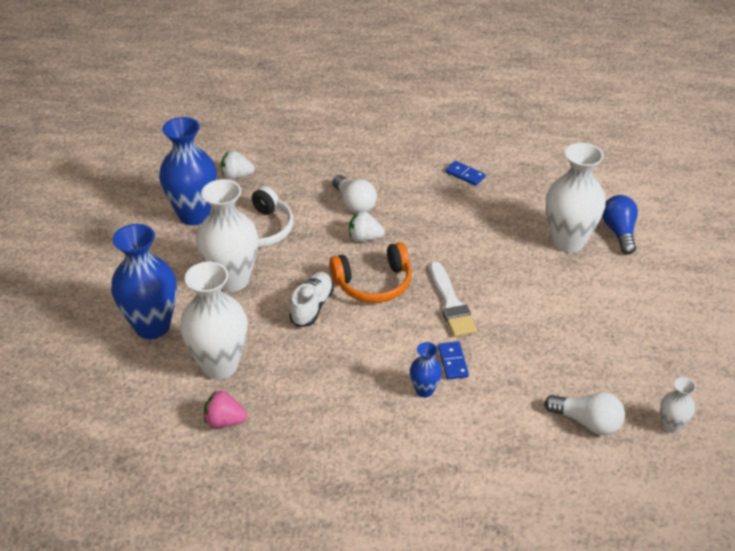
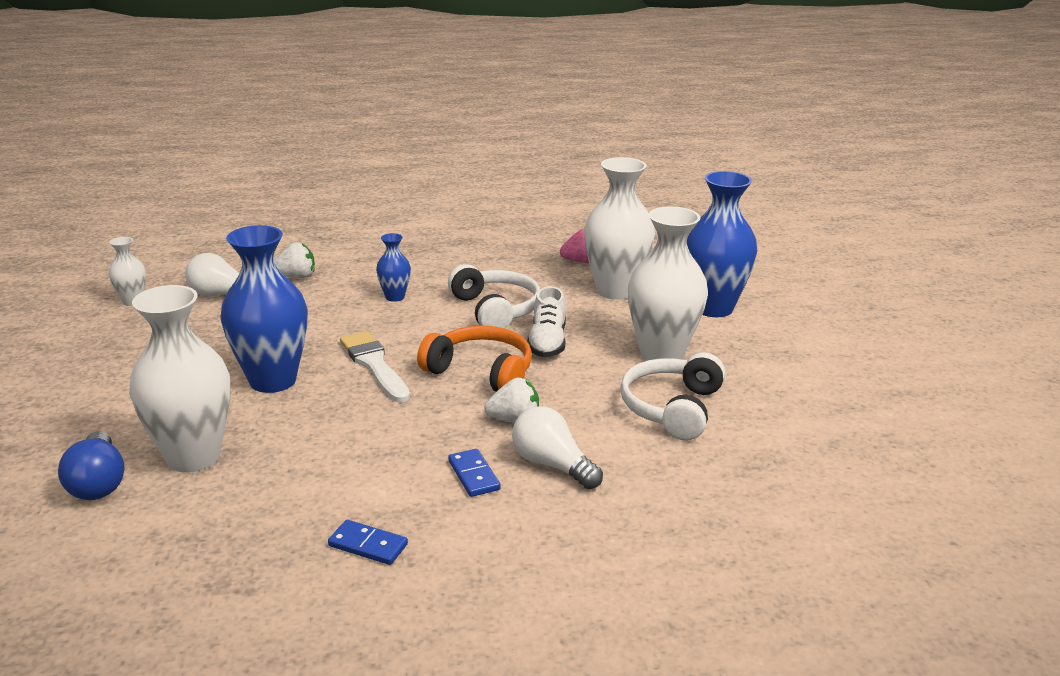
camera: 165 degrees right, 15 degrees down
blue vase [159,117,217,225] -> blue vase moved to [221,225,308,393]
white strawberry [221,150,255,179] -> white strawberry moved to [274,242,315,278]
orange headphones [329,242,412,303] -> orange headphones turned 60 degrees clockwise [417,326,532,392]
blue domino [438,341,469,380] -> blue domino moved to [448,449,501,497]
none -> white headphones [448,264,540,329]

